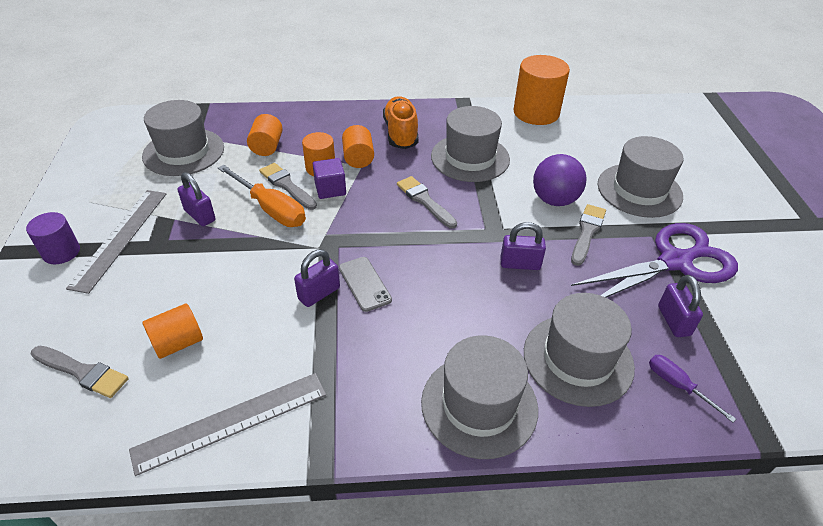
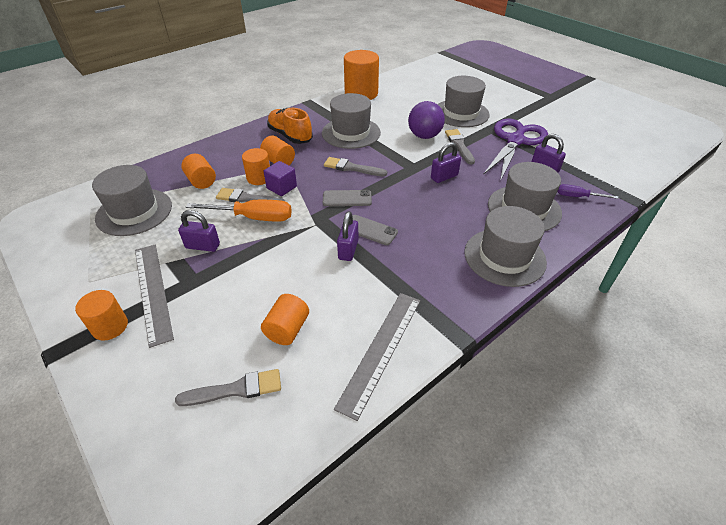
camera: 35 degrees left, 0 degrees up
purple cylinder [26,212,80,264] -> orange cylinder [75,290,128,341]
none -> grey phone [323,190,372,206]

